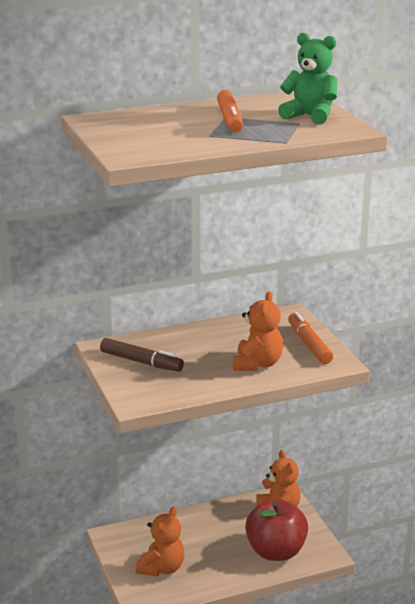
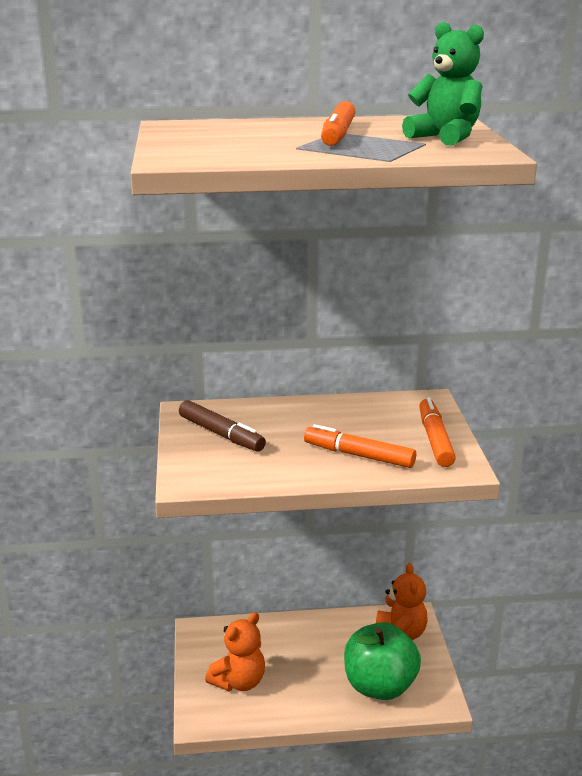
camera: 15 degrees right, 0 degrees up
orange teddy bear [233,291,283,371] -> orange marker [304,424,416,468]
red apple [245,499,308,561] -> green apple [344,622,421,700]

